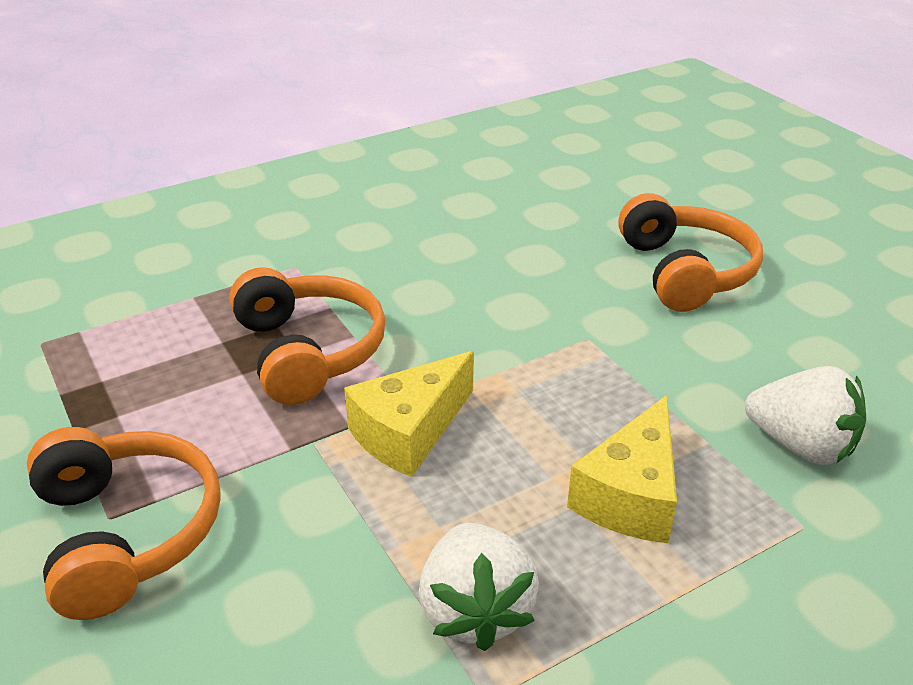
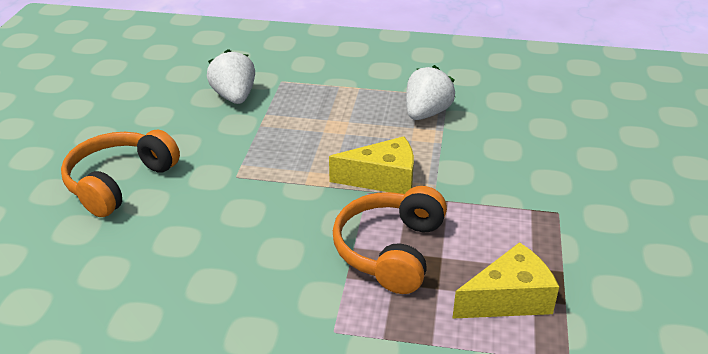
camera: 140 degrees left, 0 degrees up
orange headphones [27,427,221,620] -> none
yellow cheese [567,395,677,543] -> yellow cheese moved to [452,242,559,319]

